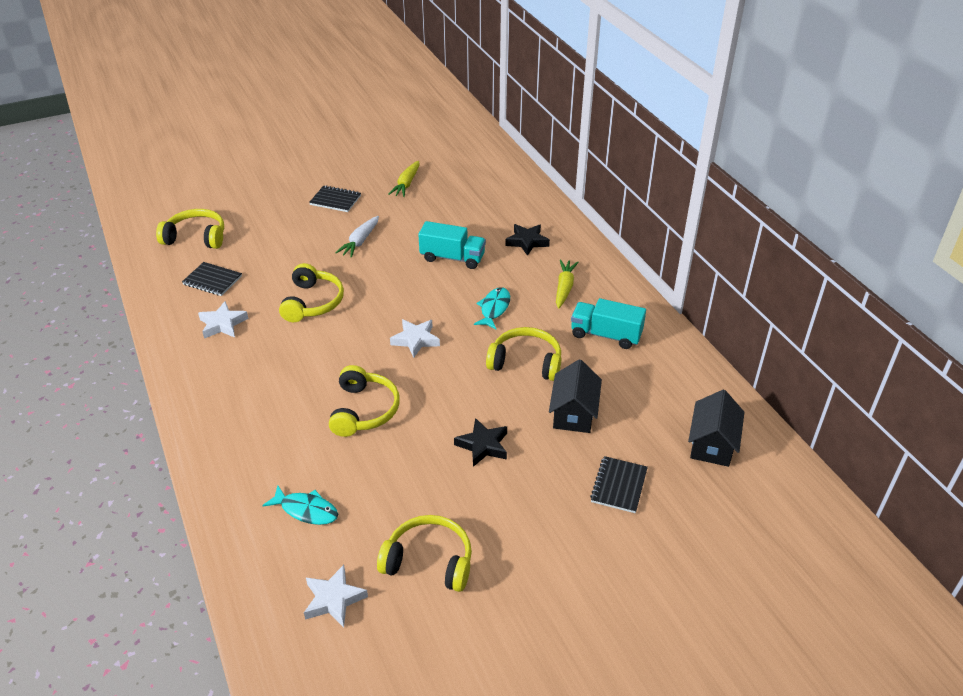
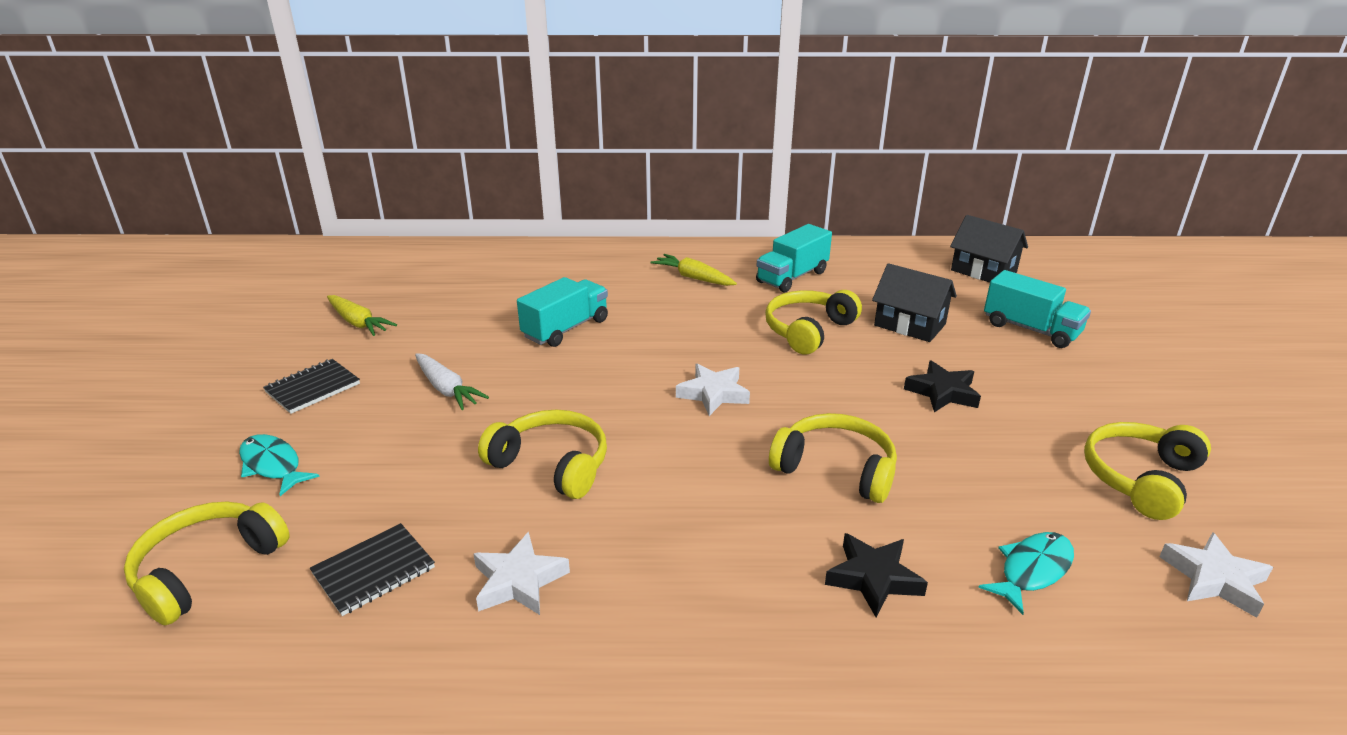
camera: 65 degrees left, 10 degrees down
turquoise fish [474,287,510,329] -> turquoise fish moved to [239,434,320,496]
black star [505,224,550,256] -> black star moved to [825,533,928,617]
black notebook [590,456,648,513] -> turquoise truck [984,270,1091,348]

